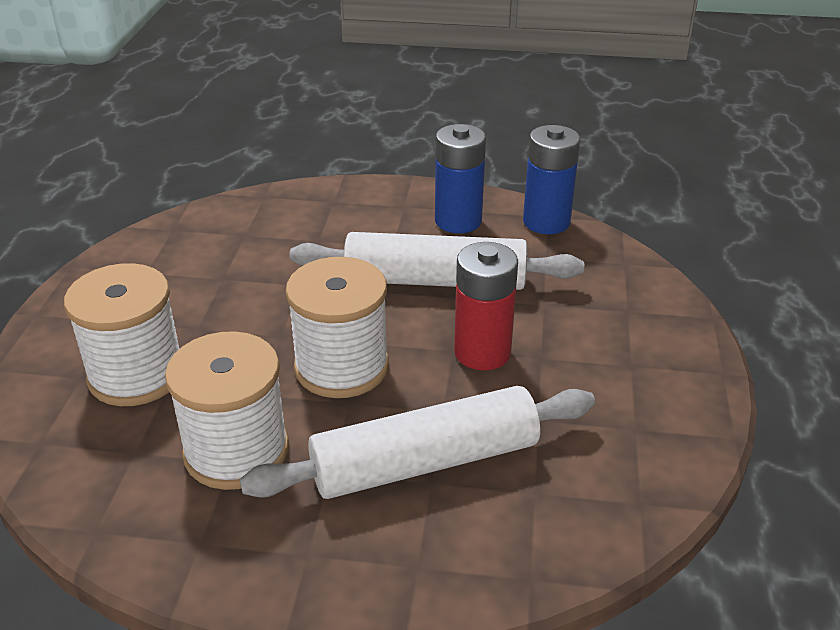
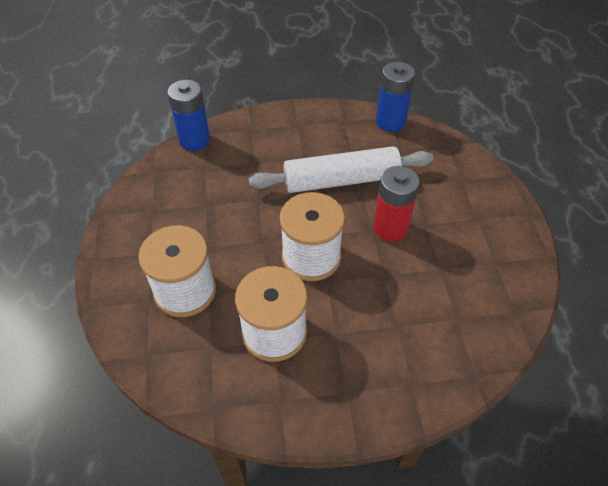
camera: 15 degrees left, 15 degrees up
white rolling pin [240,386,595,499] -> none
blue battery [435,124,486,233] -> blue battery moved to [167,80,210,151]

